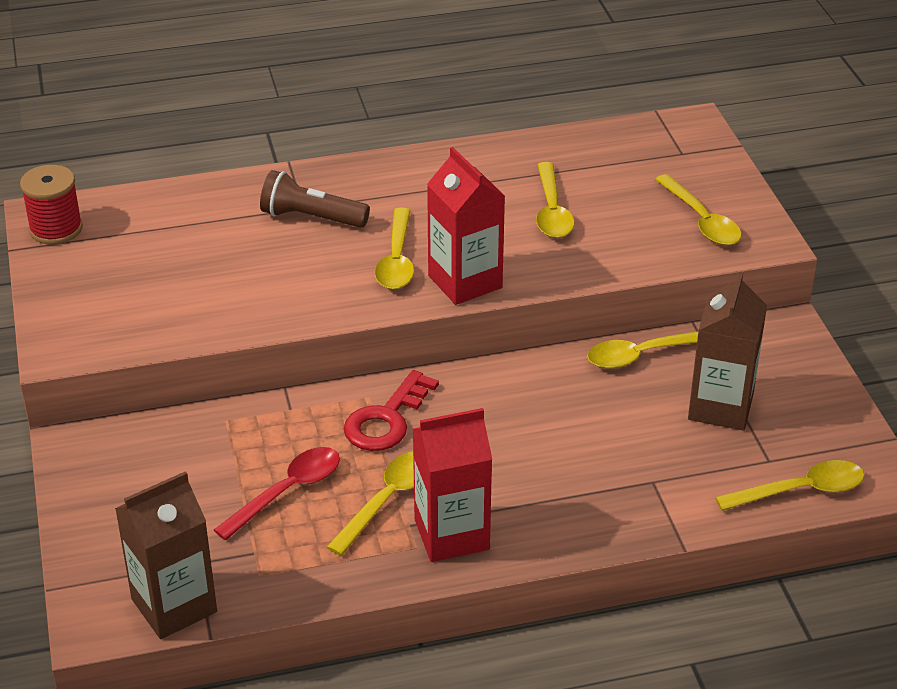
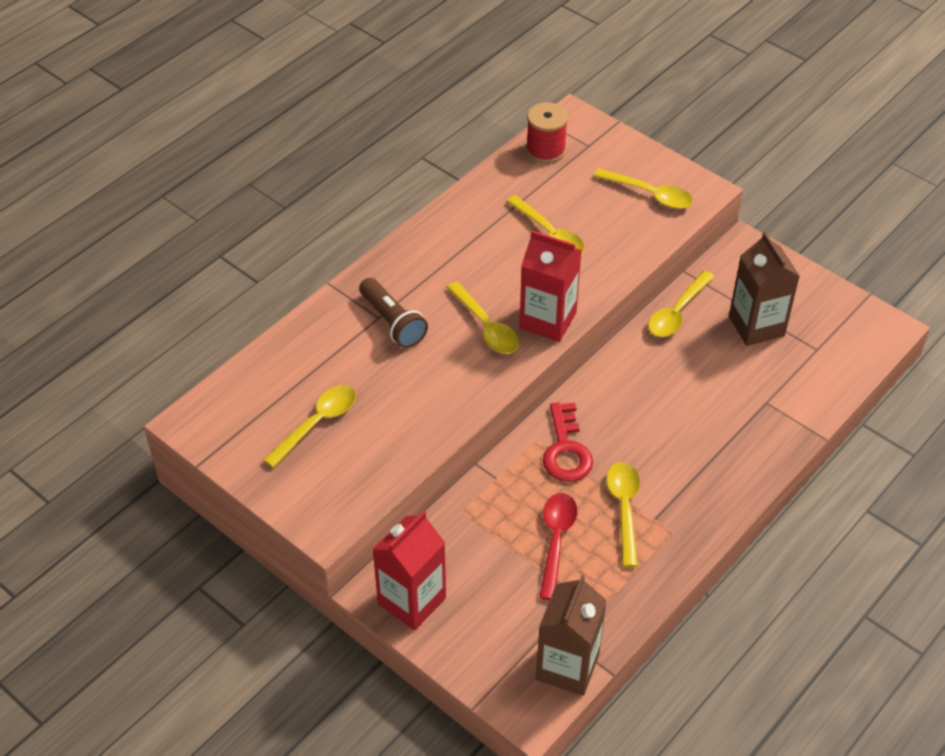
camera: 35 degrees left, 10 degrees up
red spool [20,165,83,244] -> red spool moved to [526,102,568,163]
brown flashlight [260,170,370,228] -> brown flashlight turned 105 degrees counterclockwise [359,278,428,348]
red carton [413,408,492,562] -> red carton moved to [372,511,446,630]
yellow spoon [715,460,865,511] -> yellow spoon moved to [263,385,356,468]

